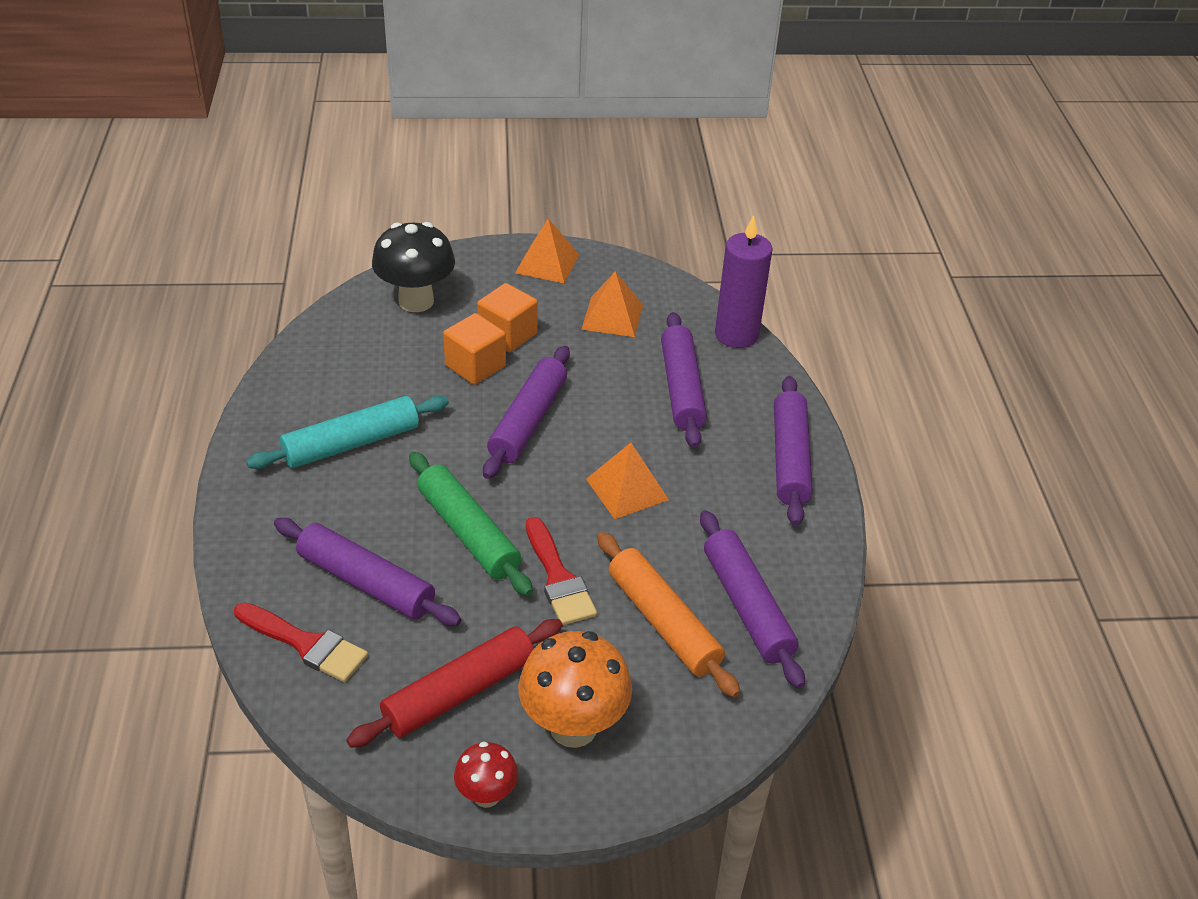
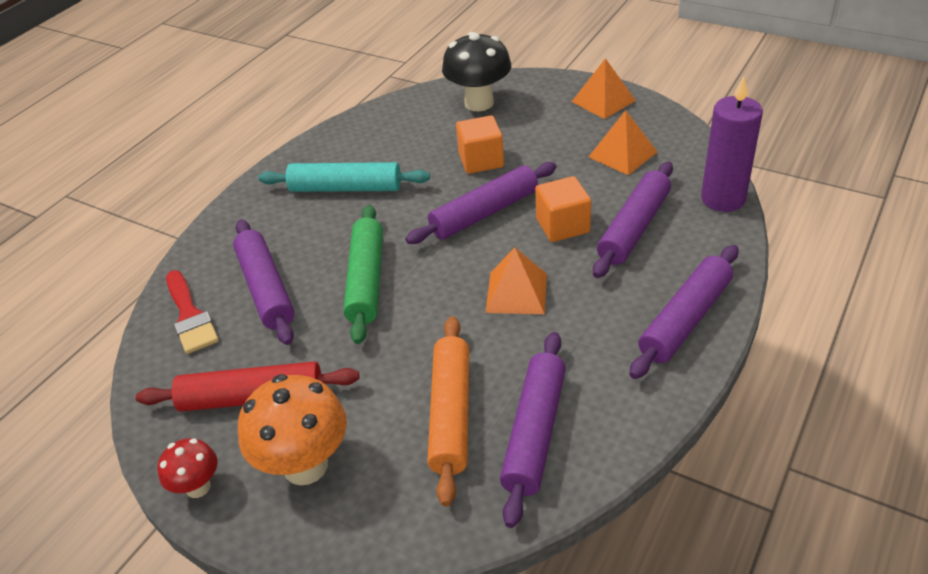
camera: 40 degrees right, 0 degrees up
orange cube [477,283,538,352] -> orange cube moved to [535,176,591,242]
red brush [526,517,597,625] -> none

